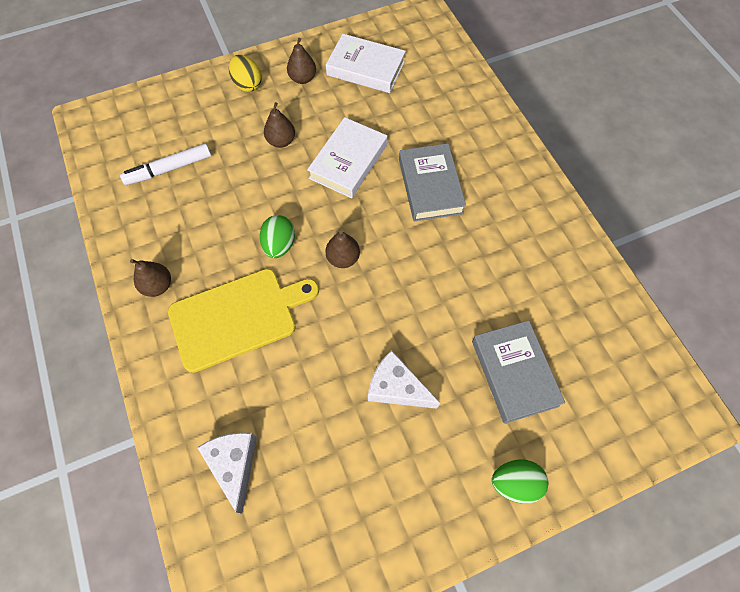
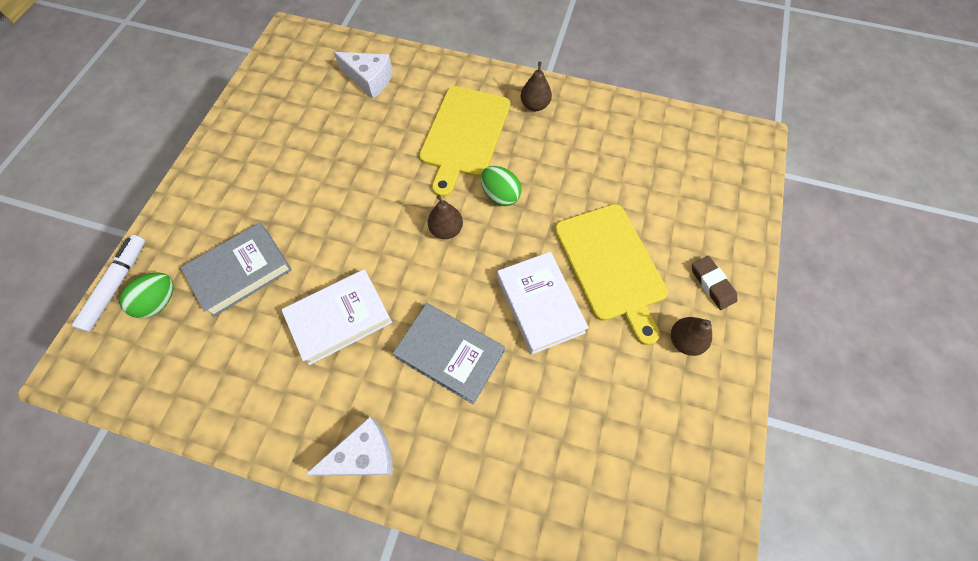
camera: 130 degrees right, 0 degrees up
white marker [120,143,211,185] -> white marker moved to [72,235,145,332]
yellow egg [229,55,262,92] -> brown eraser [692,256,737,310]
brown pear [264,102,295,148] -> yellow cutting board [554,204,668,345]
white book [326,34,406,93] -> white book moved to [281,269,392,365]
white cheese [368,350,440,409] -> white cheese moved to [305,416,393,476]
grey book [472,320,565,424] -> grey book turned 60 degrees counterclockwise [180,223,292,317]
green egg [492,459,548,504] -> green egg moved to [120,272,173,318]

